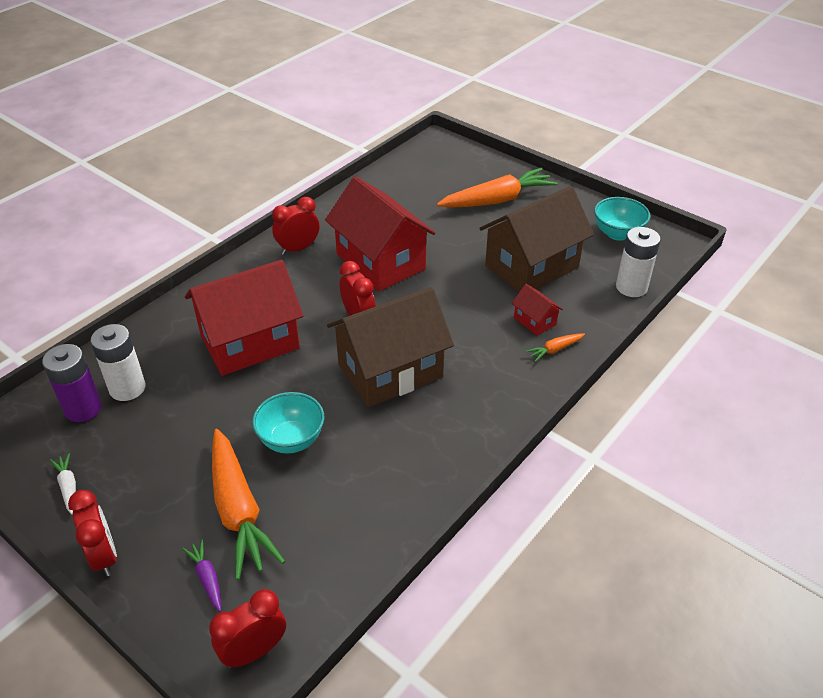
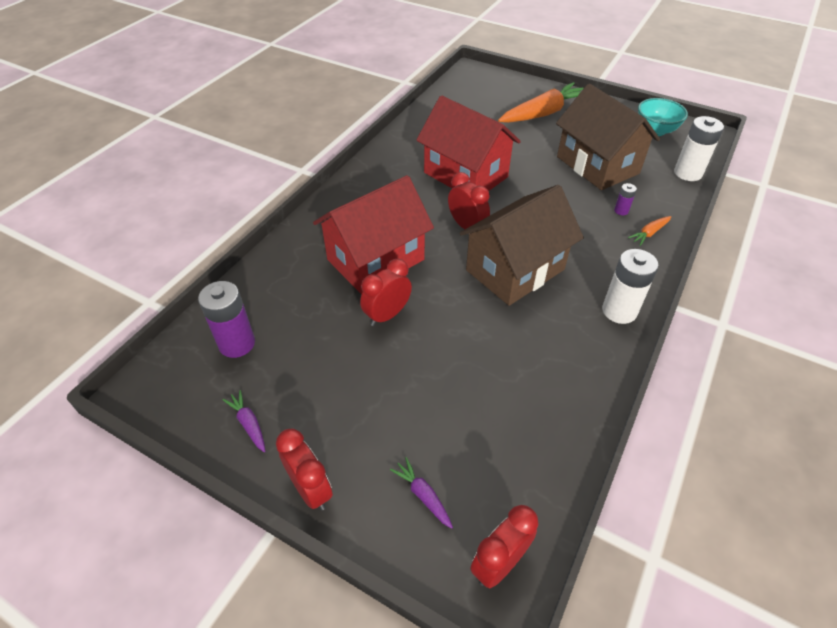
camera: 10 degrees left, 5 degrees up
white carrot [50,453,76,515] -> purple carrot [222,390,265,452]
white battery [90,324,146,401] -> white battery moved to [602,249,659,324]
orange carrot [212,429,285,580] -> none
turquoise bowl [252,392,324,454] -> none
red clock [272,197,319,255] -> red clock moved to [360,259,412,326]
brown house [479,186,594,292] -> brown house turned 75 degrees counterclockwise [556,83,660,190]
red house [512,284,563,336] -> purple battery [614,183,637,215]

